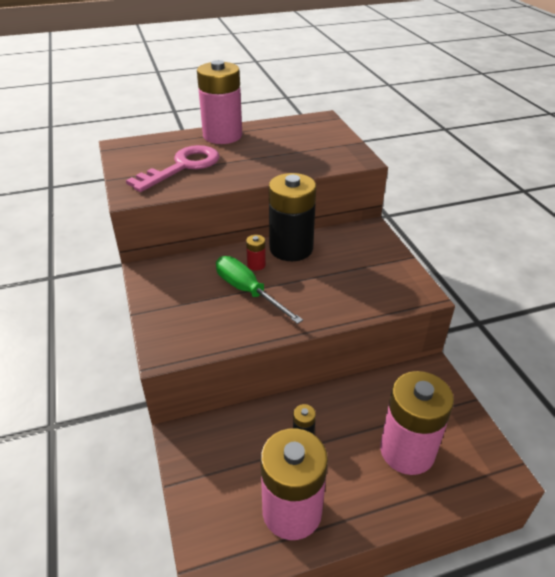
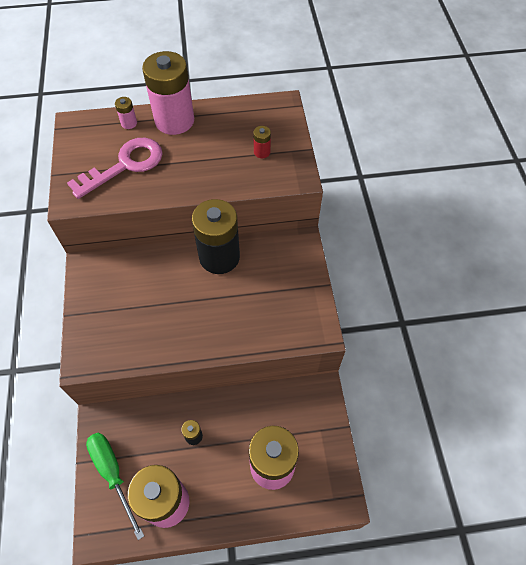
camera: 10 degrees right, 20 degrees up
green screwdriver [216,256,303,324] -> green screwdriver moved to [86,433,144,540]
red battery [246,235,266,271] -> red battery moved to [253,126,271,158]
none -> pink battery [115,97,137,129]

